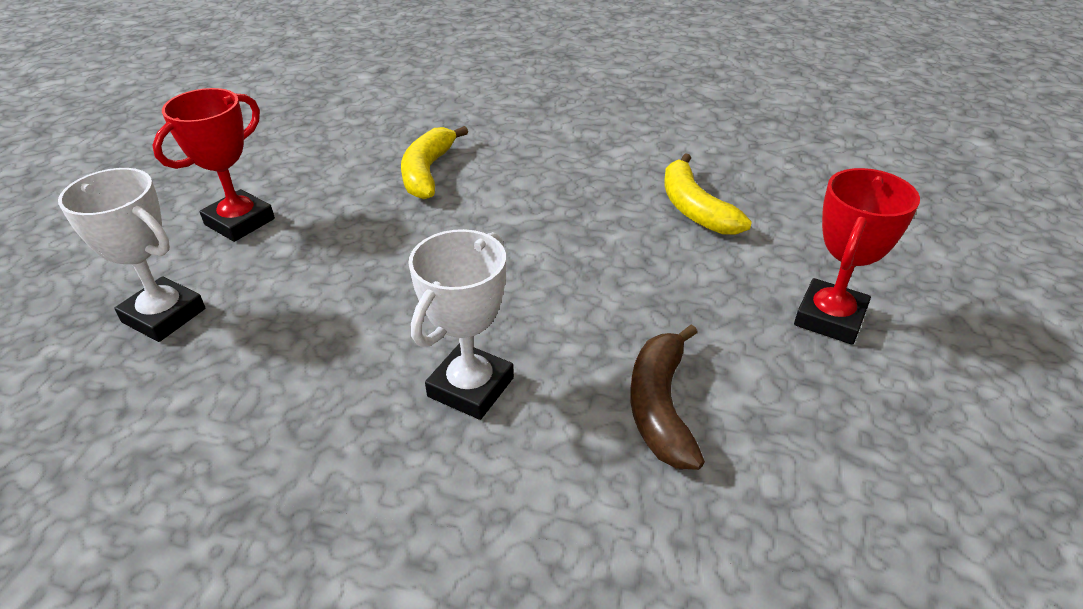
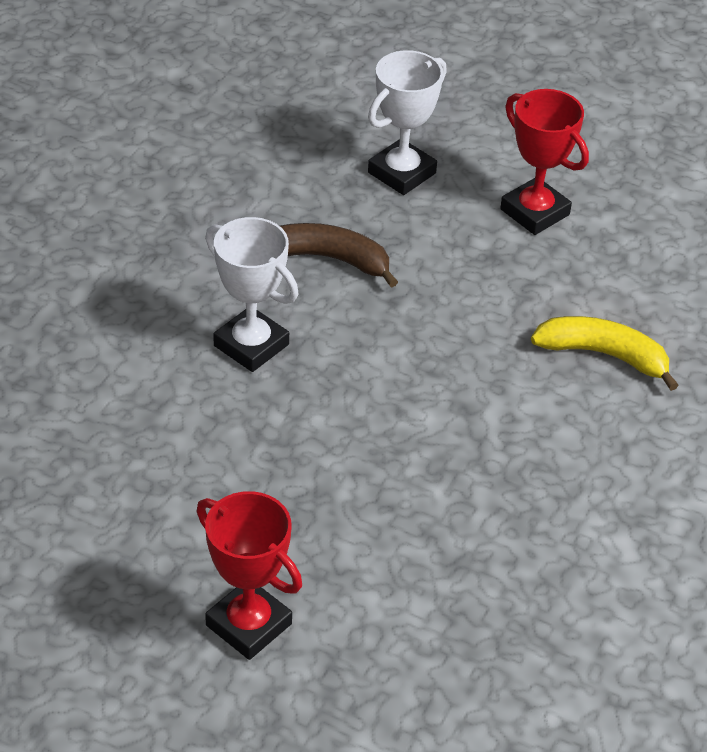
camera: 100 degrees right, 5 degrees up
brown banana [630,324,705,470] -> brown banana moved to [280,223,398,288]
yellow banana [664,153,752,235] -> none

